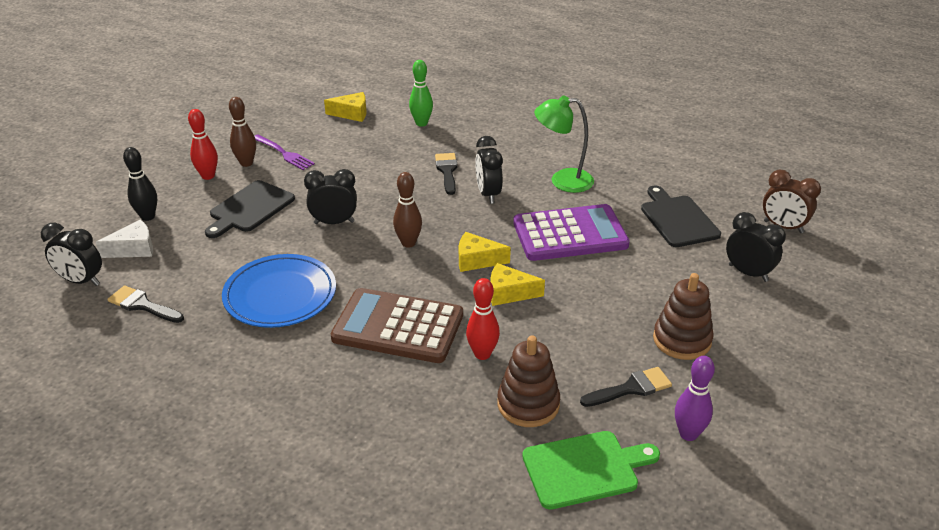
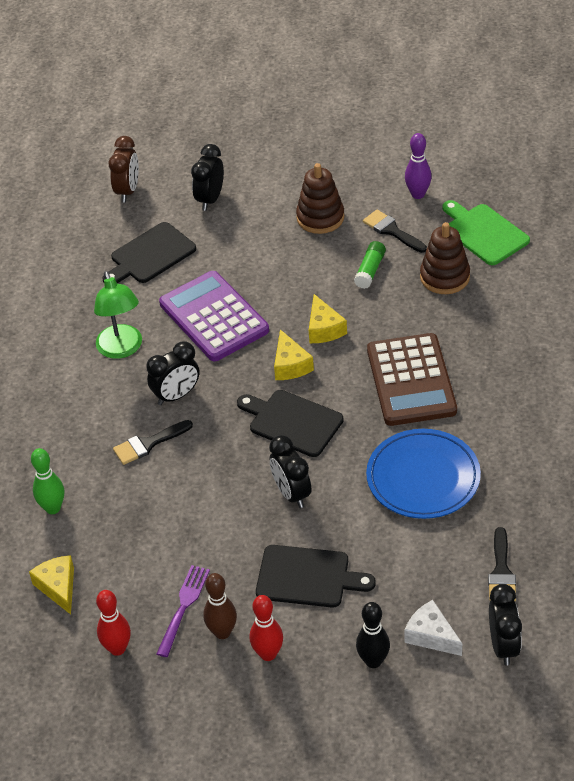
camera: 110 degrees left, 10 degrees up
brown bowling pin [393,172,422,248] -> black cutting board [237,390,344,457]
red bowling pin [466,278,500,360] -> red bowling pin moved to [96,590,131,656]
none -> green glue stick [354,241,386,289]

